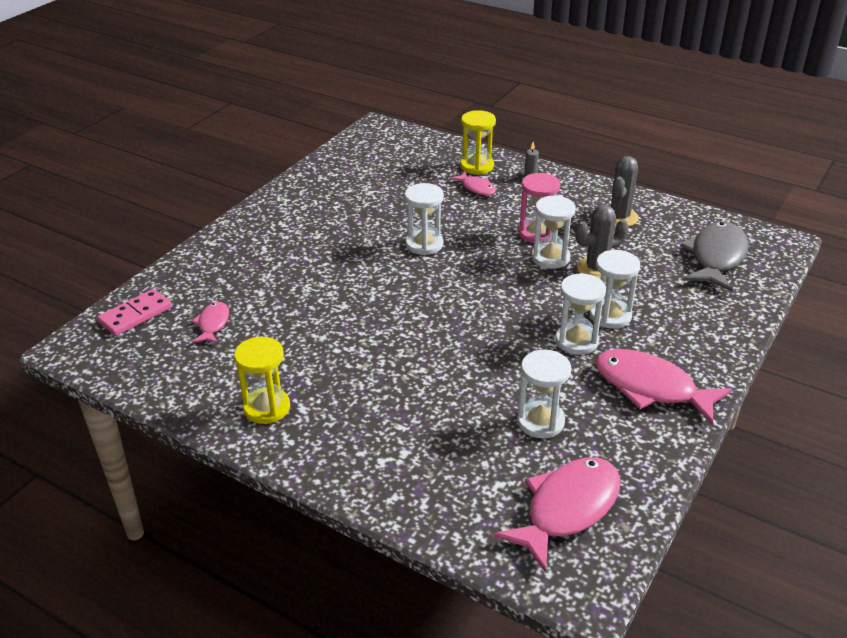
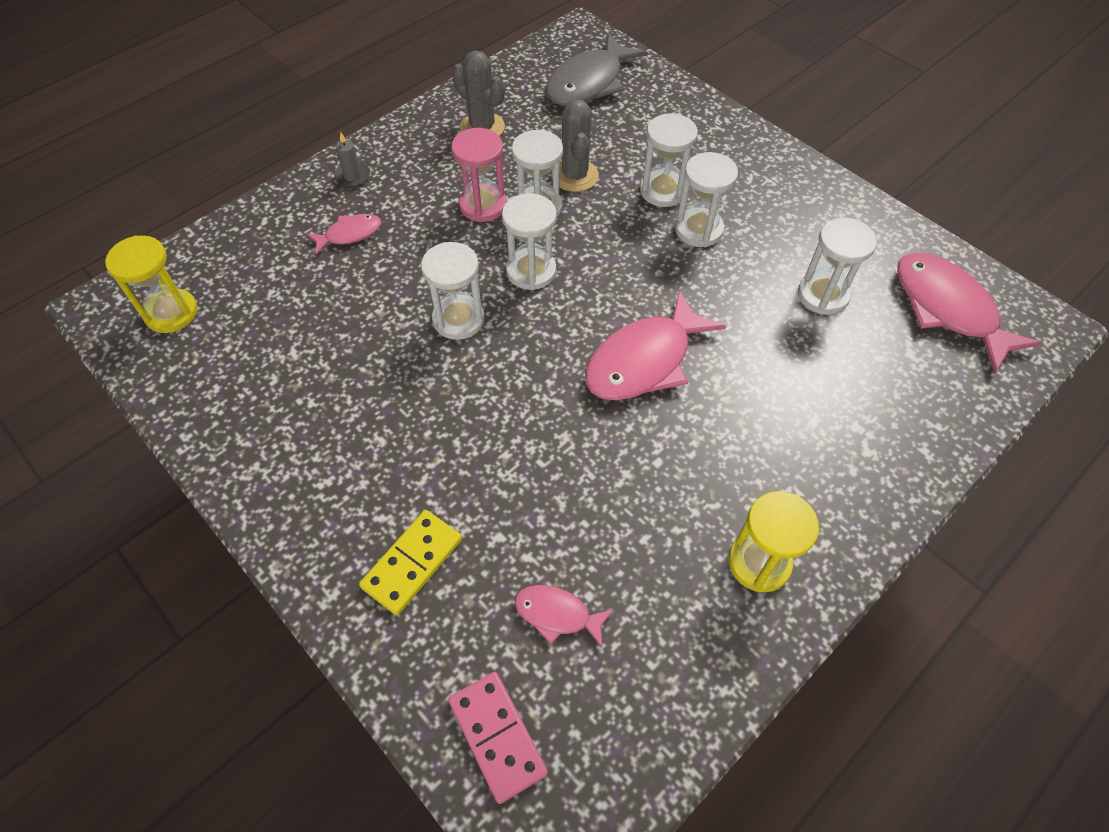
camera: 75 degrees left, 20 degrees up
yellow hourglass [460,110,496,175] -> yellow hourglass moved to [105,235,198,333]
pink fish [595,349,732,425] -> pink fish moved to [585,290,726,400]
grey fish [680,222,749,292] -> grey fish turned 90 degrees counterclockwise [545,33,648,106]
none -> yellow domino [359,510,462,615]
none -> white hourglass [502,193,557,290]

